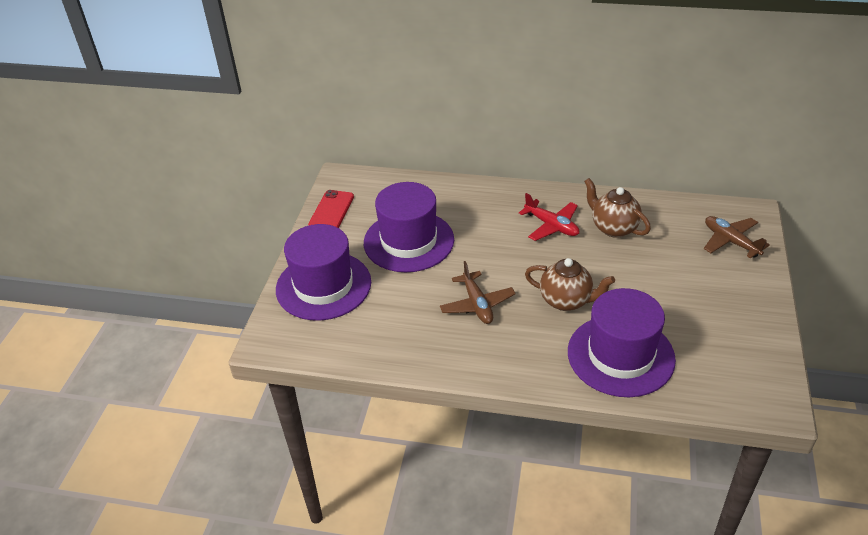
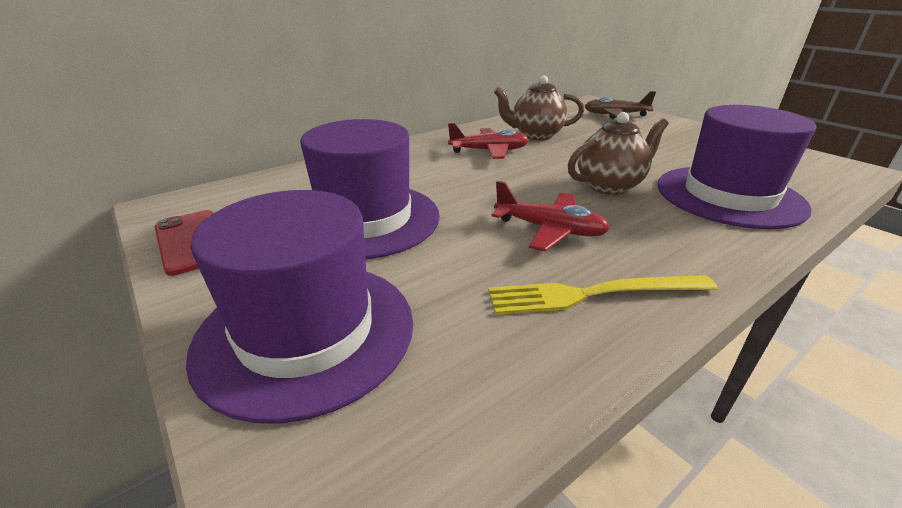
camera: 50 degrees left, 10 degrees down
brown plane [440,261,516,324] -> red plane [492,181,610,252]
none -> yellow fork [488,275,718,315]

